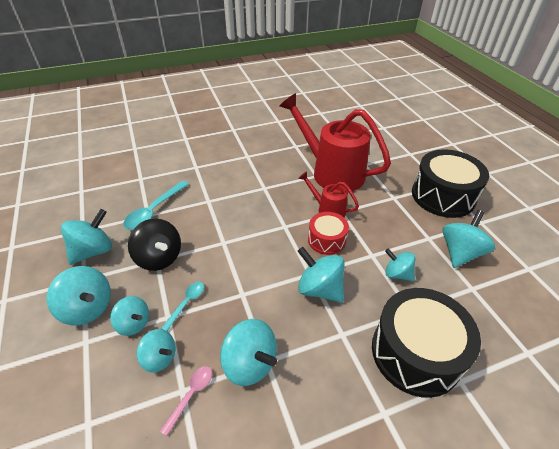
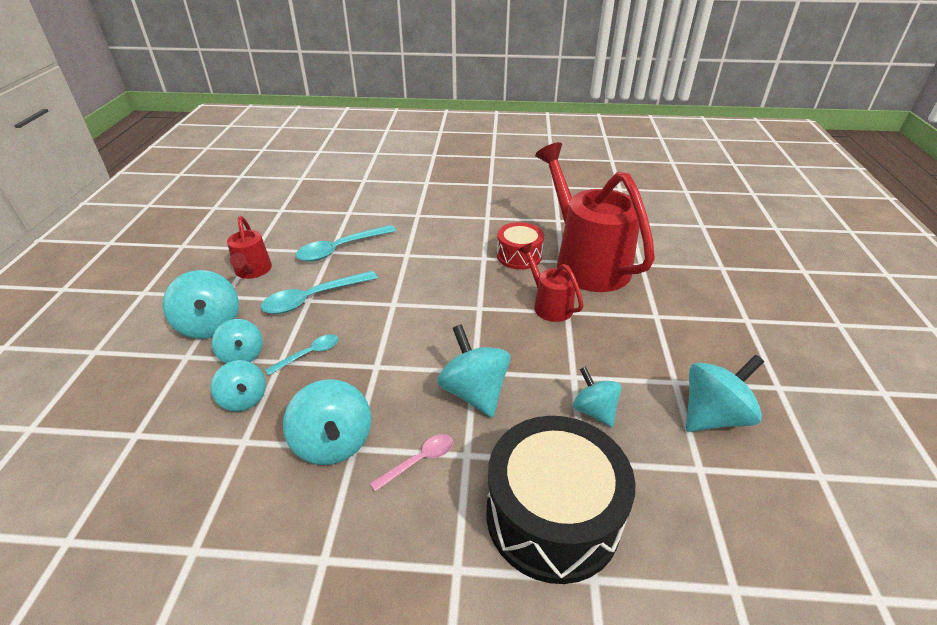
camera: 25 degrees right, 5 degrees down
turquoise spinning top [61,209,112,265] -> red watering can [227,216,272,279]
black spinning top [128,218,181,271] -> turquoise spoon [261,271,378,314]
pink spoon [160,366,212,436] -> pink spoon moved to [370,434,453,492]
red drum [308,212,349,255] -> red drum moved to [497,222,544,269]
black drum [412,149,489,218] -> none

